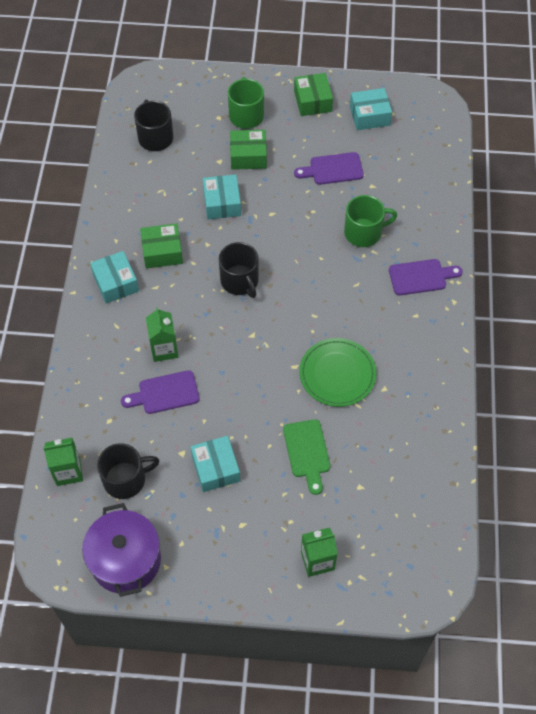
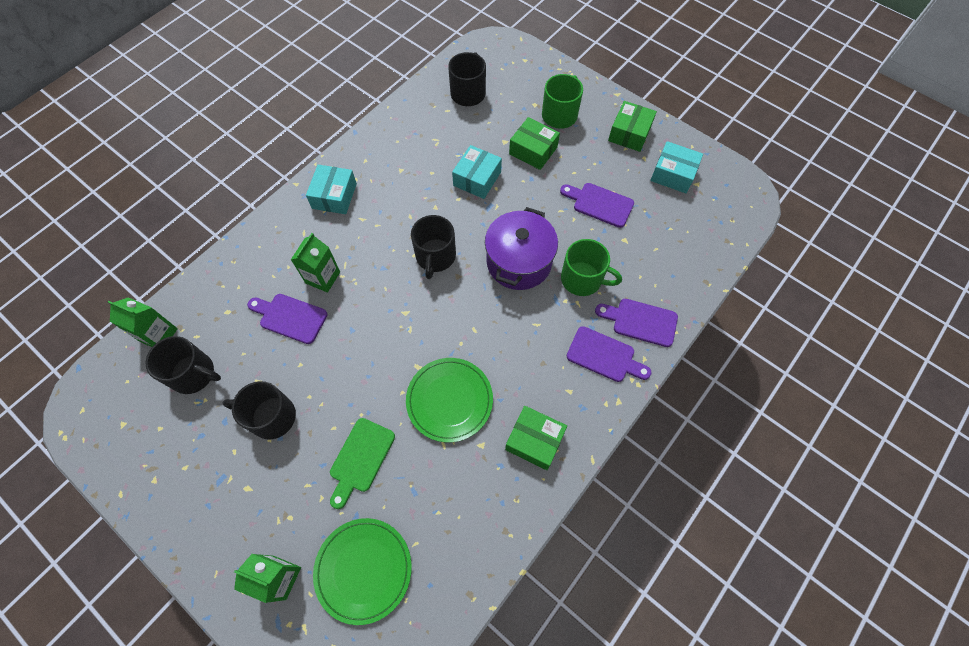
camera: 35 degrees right, 5 degrees up
purple pot [82,503,161,597] -> purple pot moved to [485,207,558,290]
green box [140,223,183,269] -> green box moved to [505,406,567,470]
turquoise box [191,436,240,492] -> black mug [223,381,296,440]
none -> green plate [313,518,412,625]
none -> purple cutting board [595,299,678,347]

